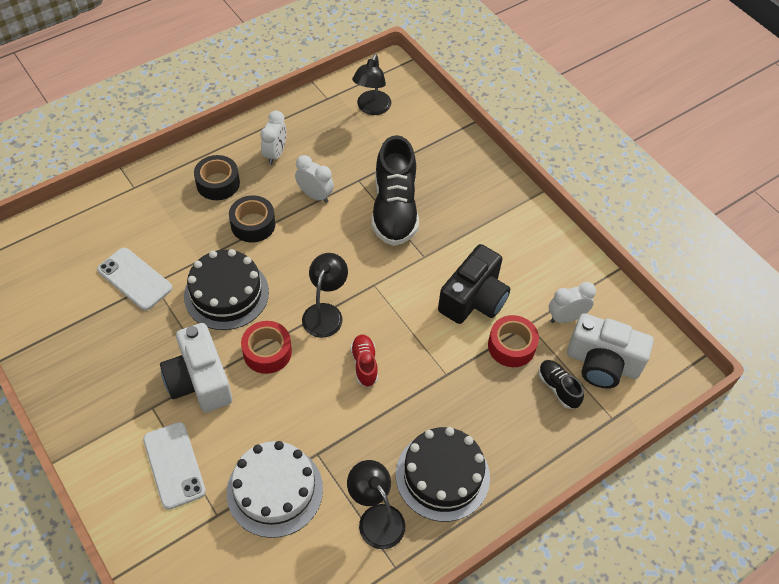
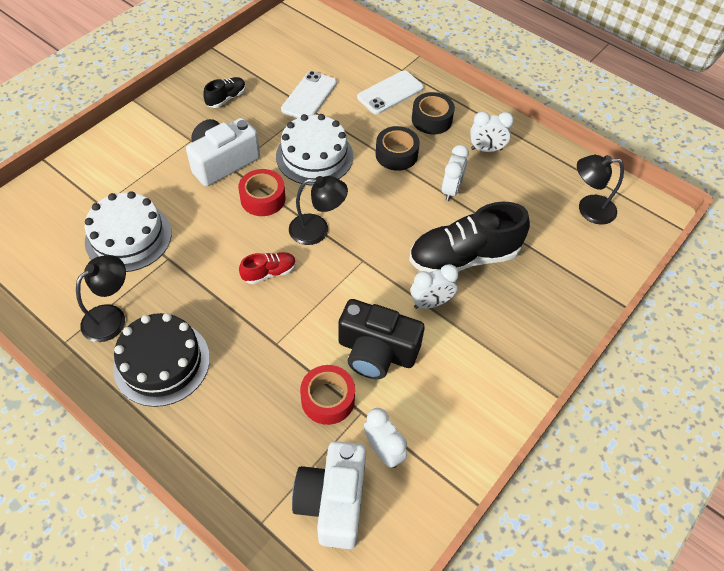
camera: 75 degrees right, 0 degrees up
white phone [143,422,206,509] -> white phone moved to [357,70,424,114]
black cake [184,249,269,330] -> white cake [276,114,353,186]
black shoe [538,360,584,409] -> black shoe moved to [203,77,246,108]
none -> white clock [411,264,459,309]

